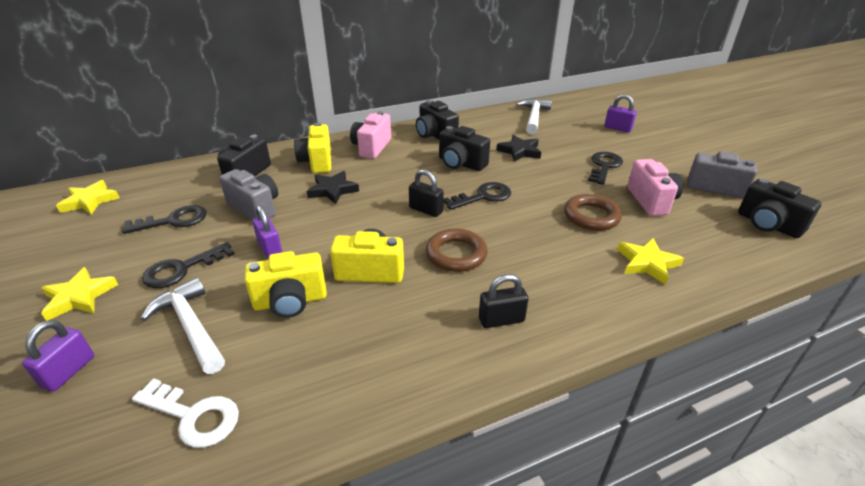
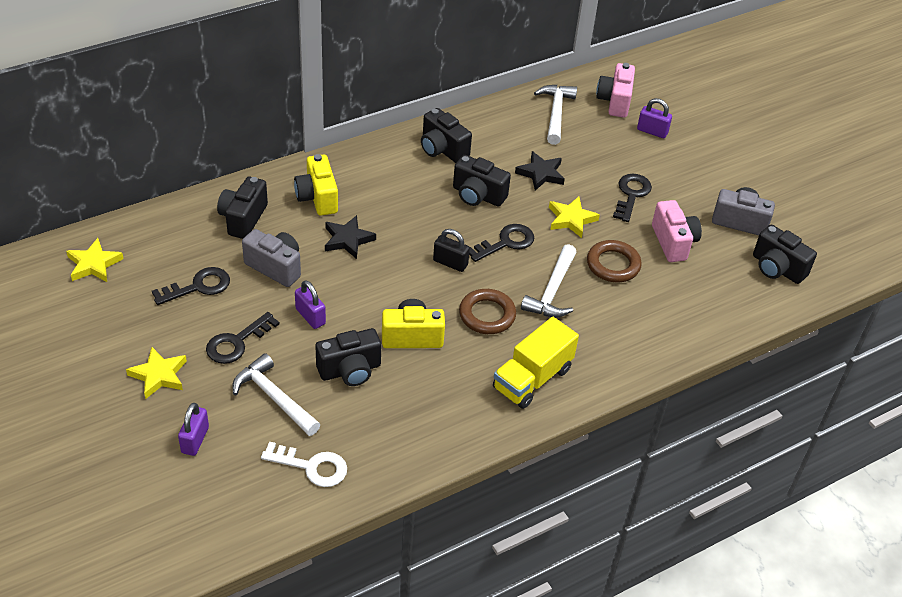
camera: 10 degrees left, 10 degrees up
yellow camera [244,251,327,318] -> black camera [315,328,381,386]
pink camera [350,111,391,159] -> pink camera moved to [596,63,635,118]
black padlock [479,274,528,328] -> yellow truck [493,317,579,409]
yellow star [617,238,684,285] -> yellow star moved to [549,197,600,238]
none -> white hammer [521,244,576,317]

